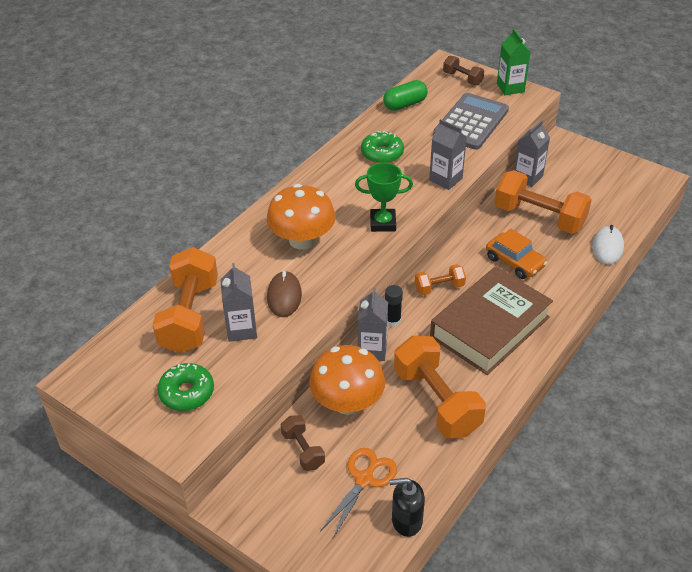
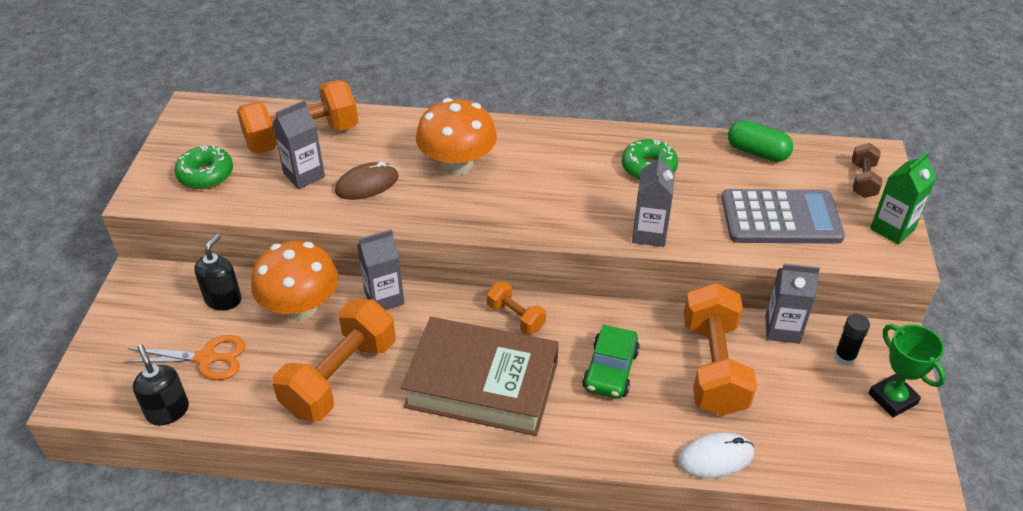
camera: 60 degrees right, 0 degrees up
brown dumbbell [281,415,325,471] -> black soap dispenser [194,234,241,311]
green trophy [355,162,413,232] -> green trophy moved to [868,324,946,418]
black glue stick [385,285,403,327] -> black glue stick moved to [834,314,870,366]
orange car [486,229,548,279] -> green car [582,325,640,399]

